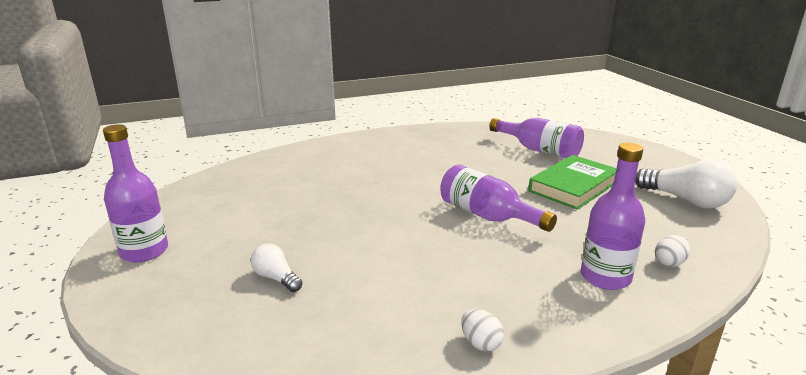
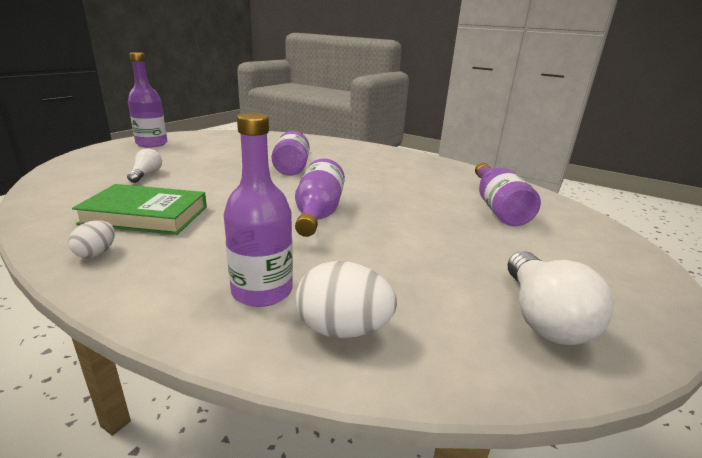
camera: 50 degrees right, 0 degrees up
green book [528,155,617,210] -> green book moved to [72,184,207,235]
white egg [655,235,691,267] -> white egg [296,261,397,338], size x1.74
none -> purple bottle [272,130,309,176]

